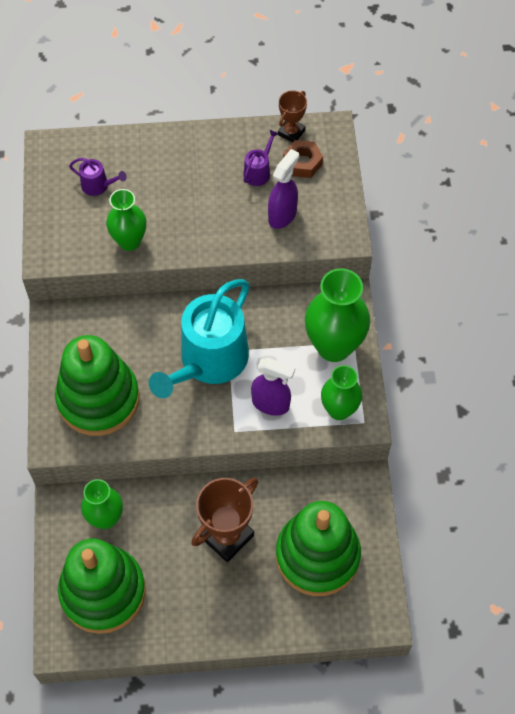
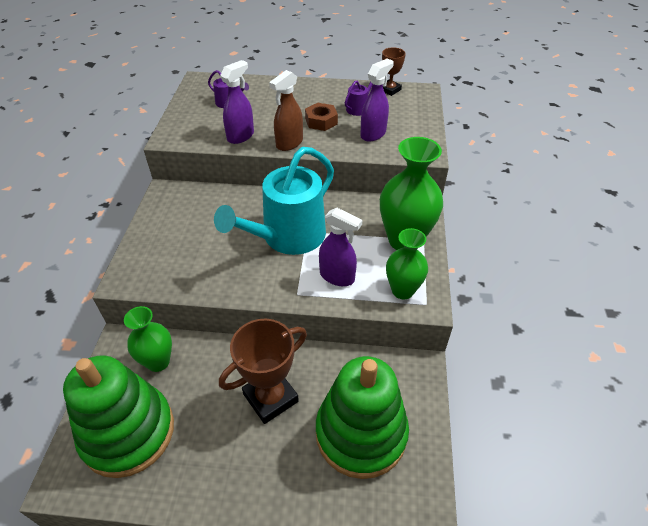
camera: 10 degrees right, 15 degrees down
green stacking toy [55,335,140,436] -> none
green vase [106,189,146,251] -> purple spray bottle [220,60,254,144]
brown nut [283,140,323,178] -> brown nut moved to [305,103,338,131]
none -> brown spray bottle [269,70,303,151]

